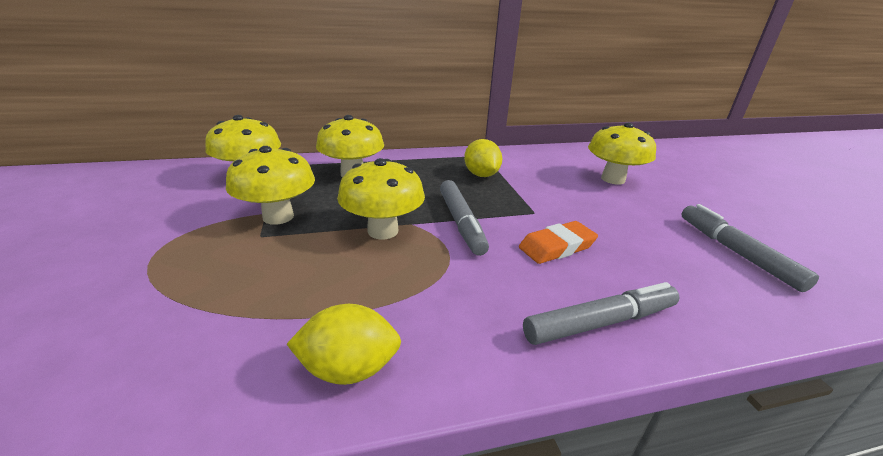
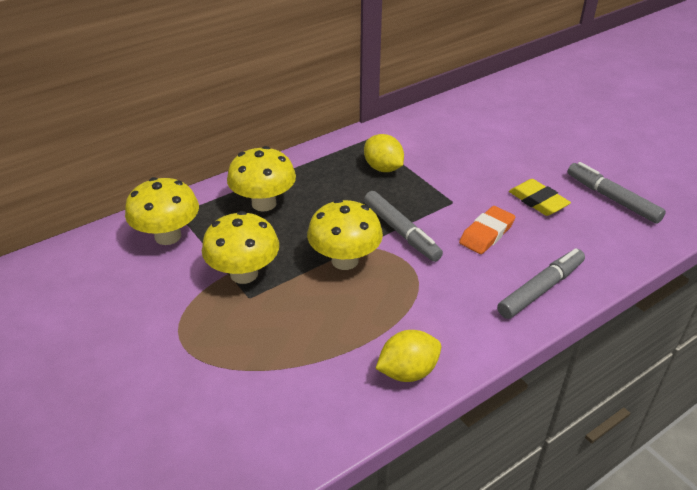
camera: 20 degrees left, 10 degrees up
yellow mushroom [588,123,656,184] -> none
none -> yellow eraser [509,179,571,216]

